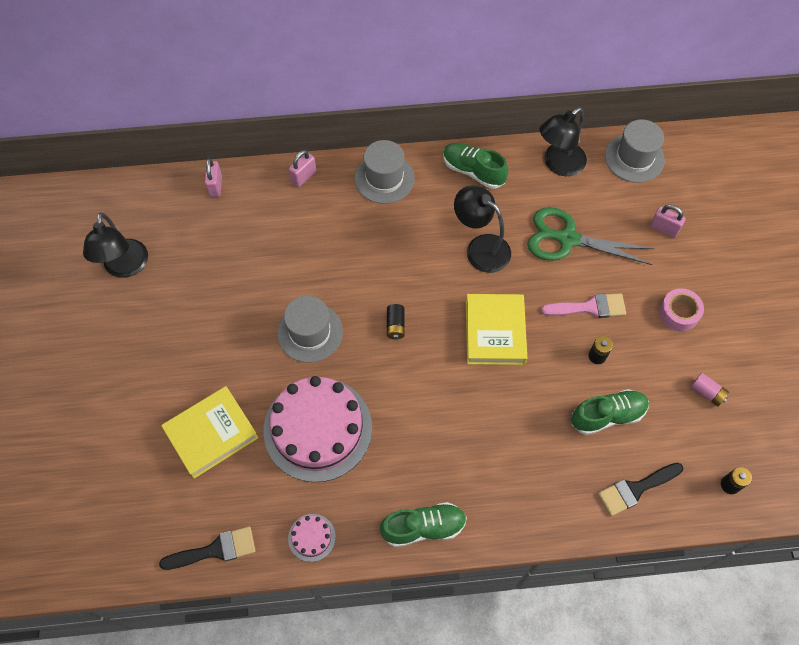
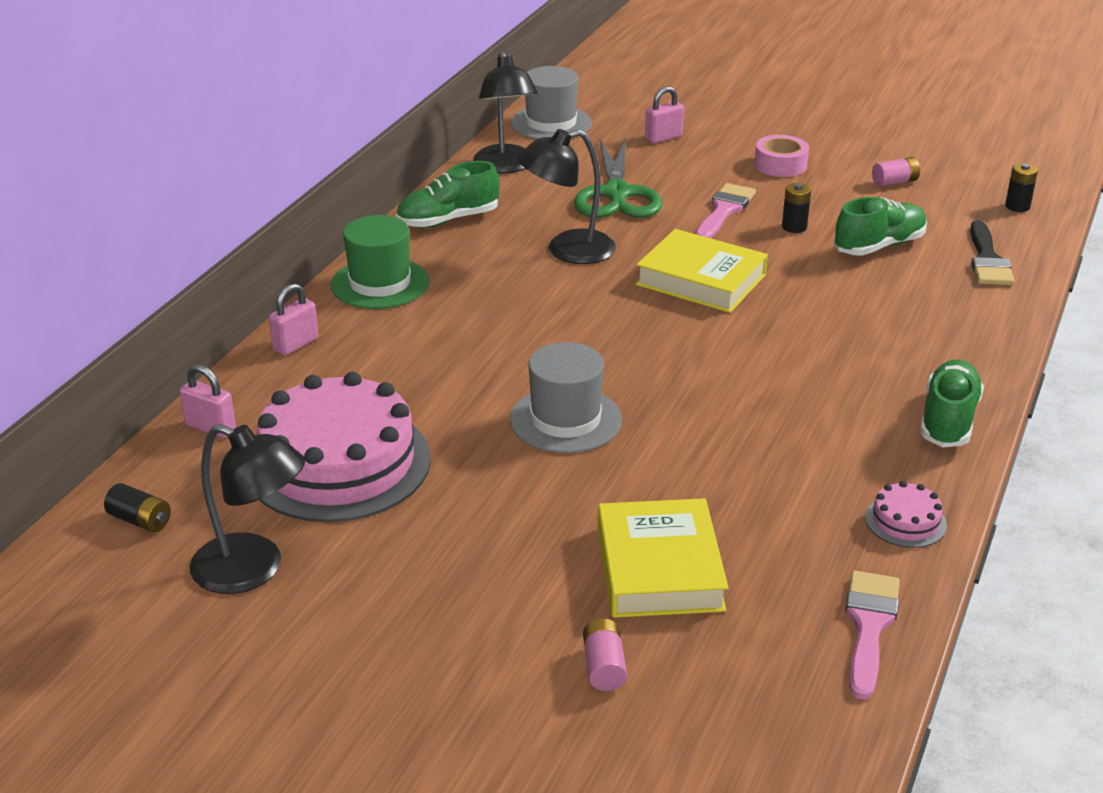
camera: 60 degrees left, 30 degrees down
black brush [159,526,256,570] -> pink brush [845,571,900,700]
pink cake [264,376,372,482] -> pink cake moved to [257,372,431,522]
pink padlock [289,150,316,187] -> pink padlock turned 60 degrees clockwise [269,283,319,356]
grey hat [354,140,415,204] -> green hat [331,215,429,309]
black battery [387,304,405,339] -> black battery moved to [104,483,171,533]
green scissors [527,207,655,265] -> green scissors turned 45 degrees counterclockwise [574,136,662,218]
green shoe [571,389,649,435] -> green shoe turned 45 degrees clockwise [834,197,927,256]
none -> pink battery [583,618,627,691]

